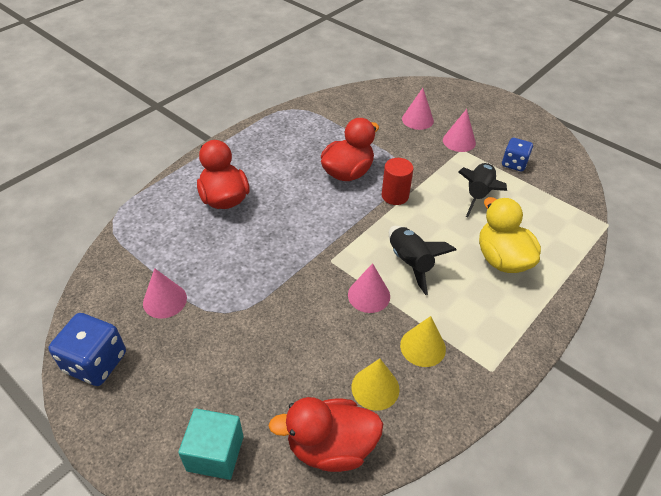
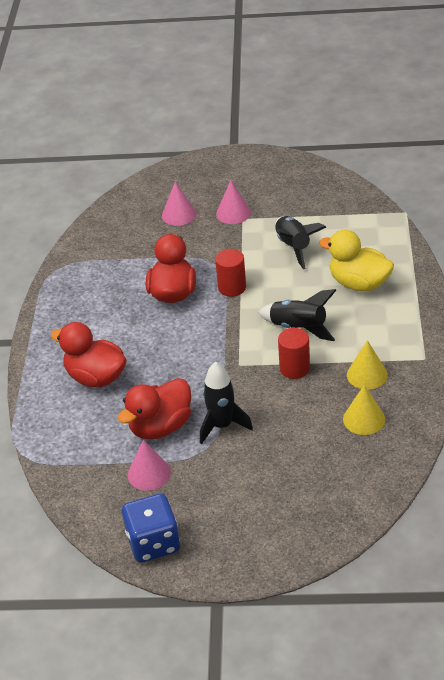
camera: 35 degrees left, 5 degrees down
turquoise cube [178,408,243,480] -> none
red duck [268,397,383,472] -> red duck moved to [118,378,191,440]
pink cone [348,263,390,313] -> red cylinder [278,328,310,379]
blue dice [502,138,533,172] -> none
none -> black rocket [200,362,253,444]

